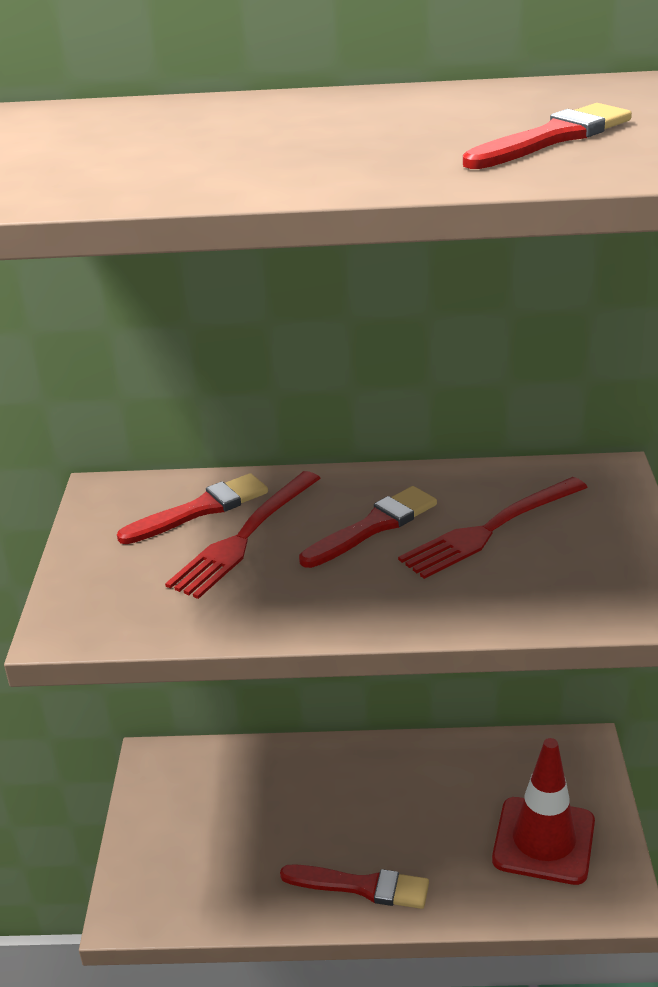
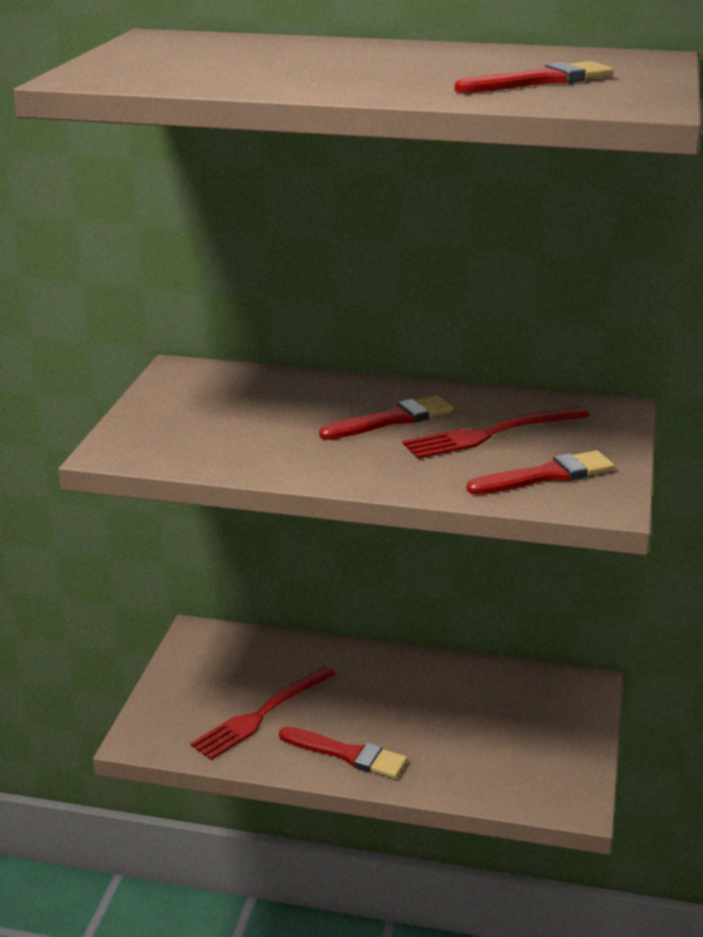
camera: 10 degrees right, 5 degrees down
red brush [117,473,268,544] -> red brush moved to [467,450,614,495]
red fork [165,471,320,599] -> red fork moved to [190,666,336,760]
red traffic cone [492,738,595,885] -> none

